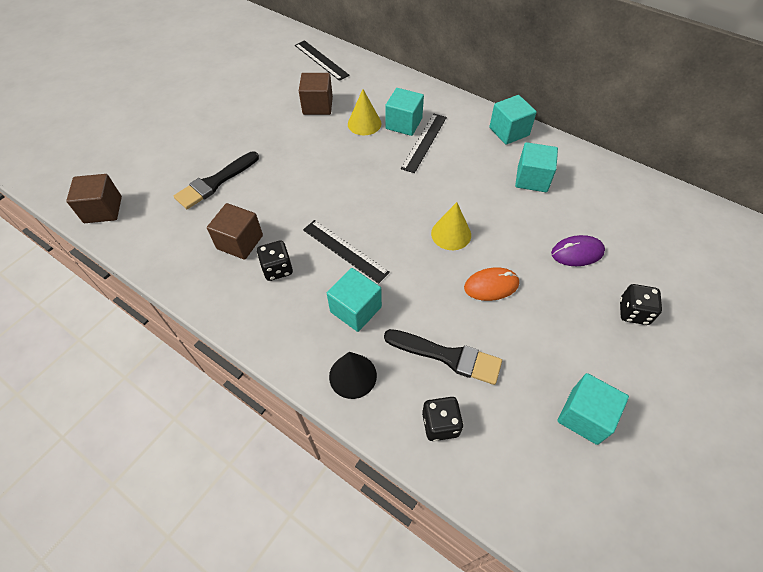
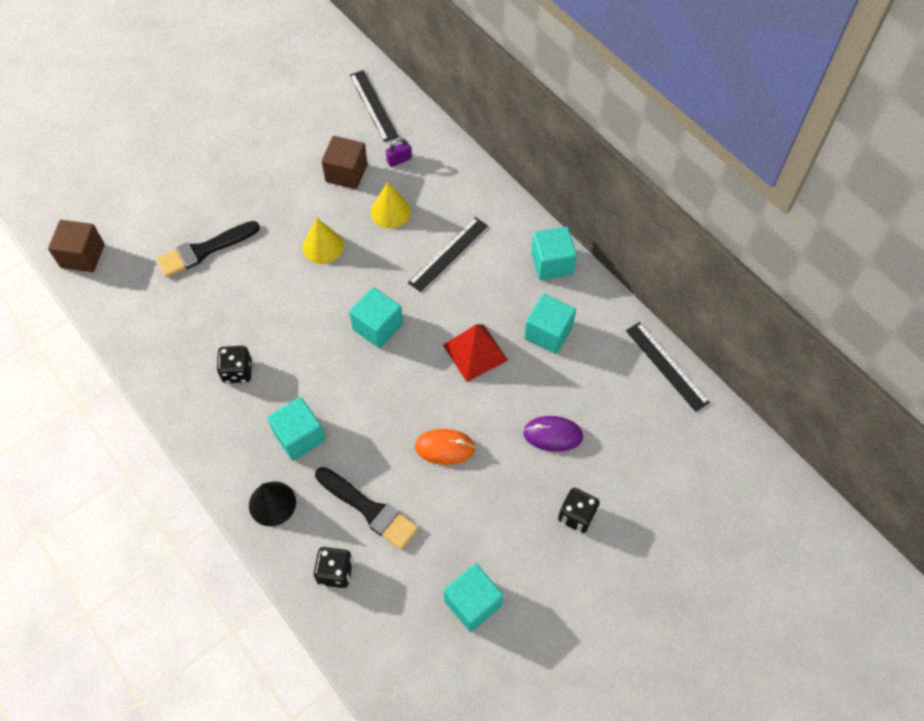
camera: 15 degrees right, 5 degrees up
brown cube [207,203,263,260] -> none
black ruler [303,220,390,284] -> black ruler moved to [626,322,710,412]
turquoise cube [385,88,424,136] -> turquoise cube moved to [349,287,403,348]
yellow cone [431,202,471,250] -> yellow cone moved to [302,218,344,264]
none -> purple padlock [386,138,412,167]
none -> red pyramid [443,324,508,382]

